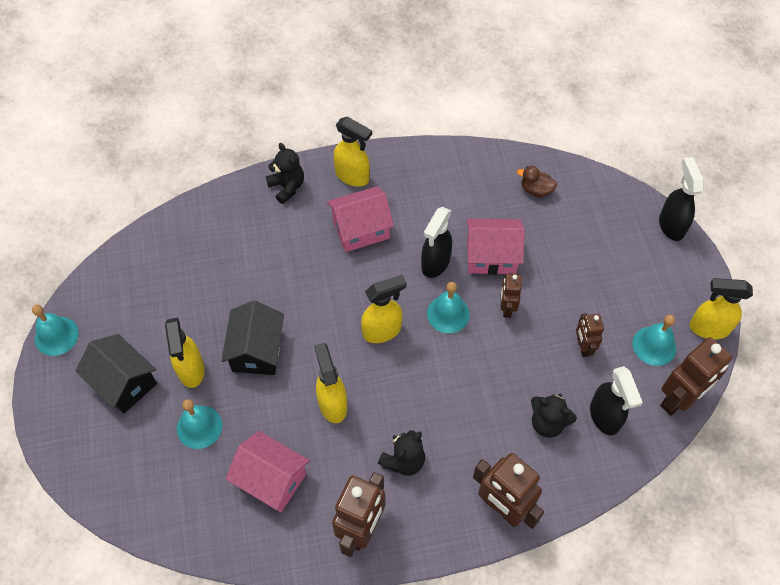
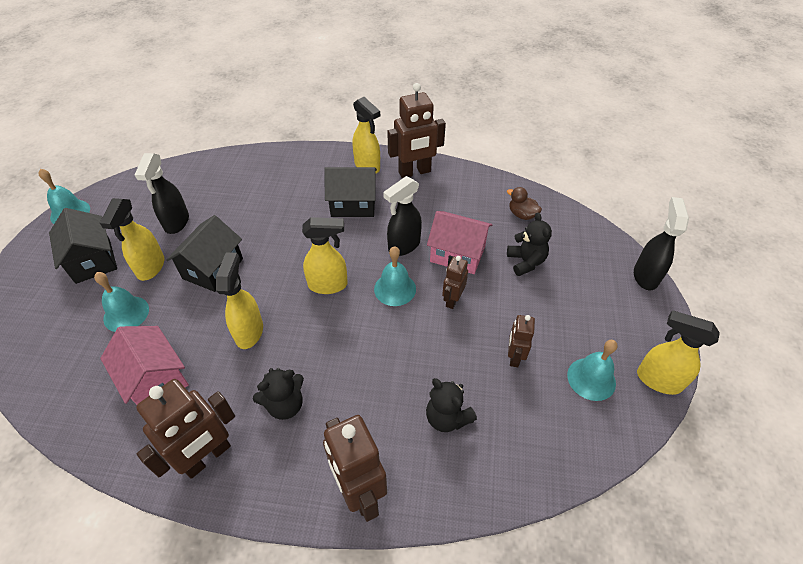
camera: 20 degrees right, 10 degrees down
black teddy bear [266,143,304,204] -> black teddy bear moved to [507,213,552,276]
pink house [327,186,394,252] -> black house [324,167,377,217]
black spray bottle [590,366,643,435] -> black spray bottle moved to [135,153,189,234]
brown robot [660,337,732,416] -> brown robot moved to [387,83,446,178]

